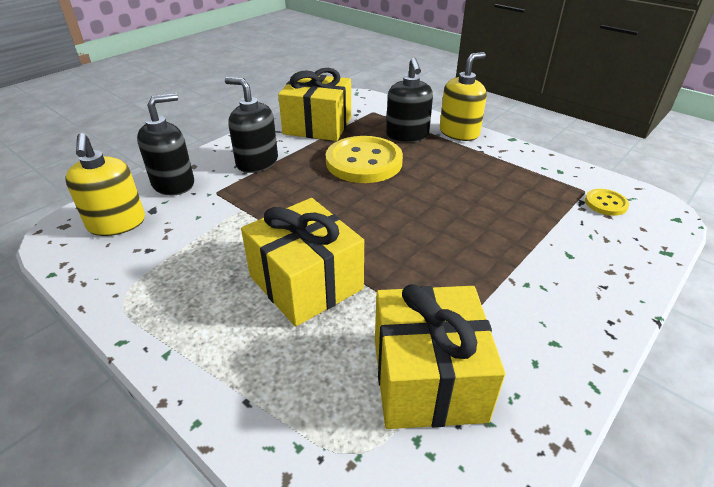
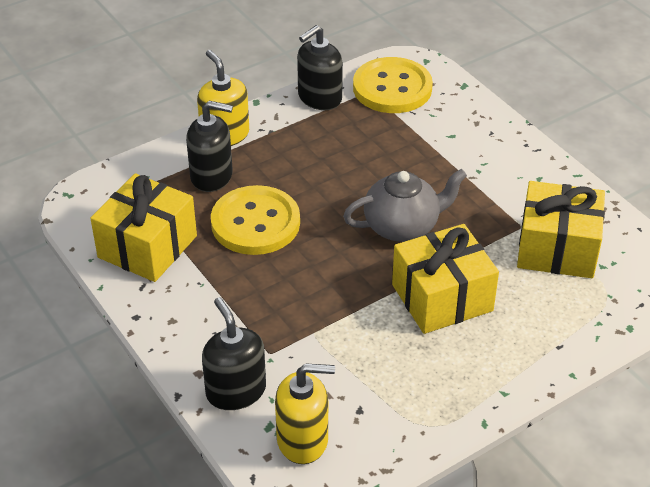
camera: 75 degrees left, 5 degrees up
black soap dispenser [225,77,278,173] -> black soap dispenser moved to [297,25,343,110]
yellow button [585,189,629,216] -> yellow button [353,57,433,113], size x2.16
none -> grey teapot [343,169,467,242]

